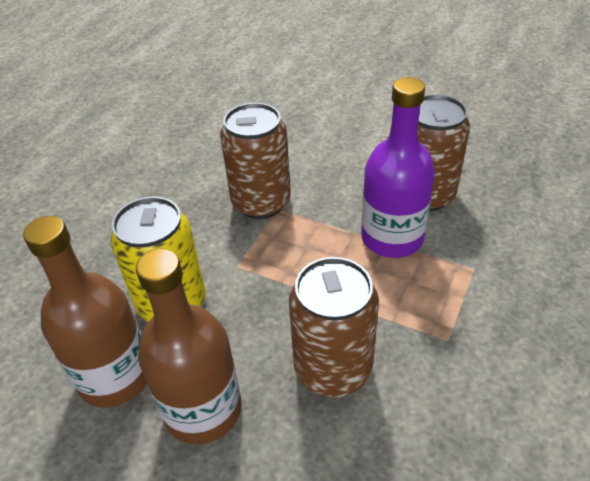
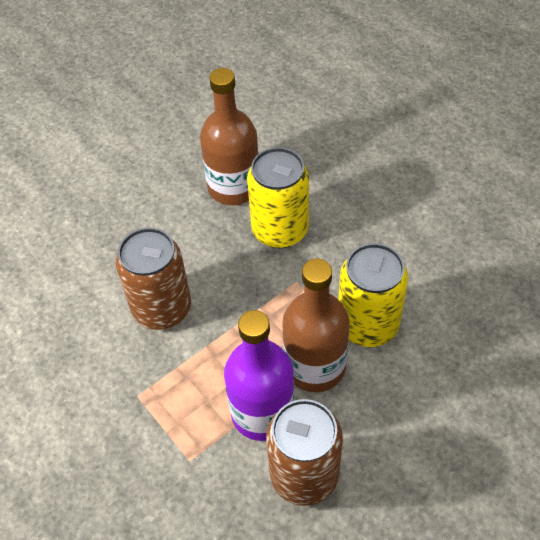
camera: 115 degrees right, 10 degrees up
brown bottle [136,249,242,445] -> brown bottle moved to [282,259,350,392]
brown can [220,103,291,219] -> yellow can [338,243,408,347]

